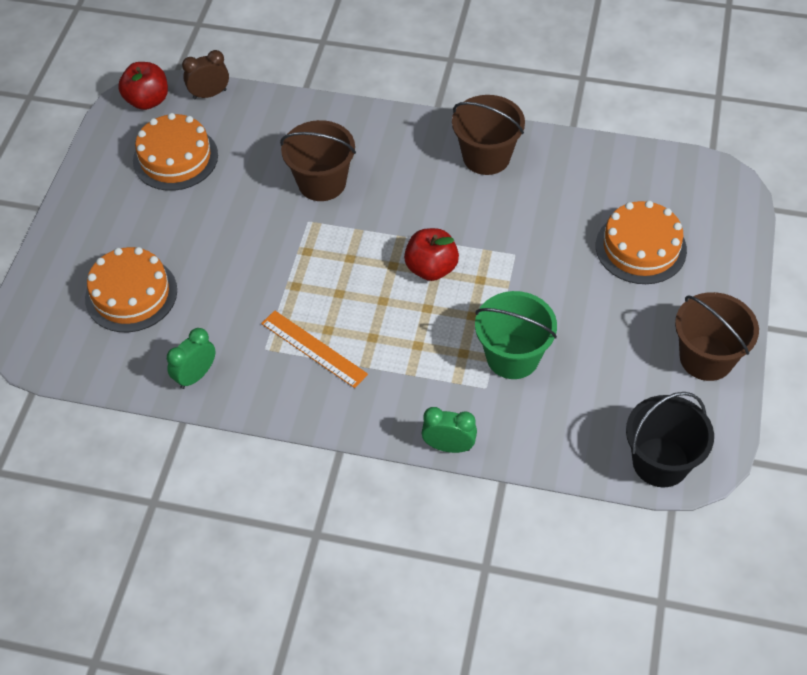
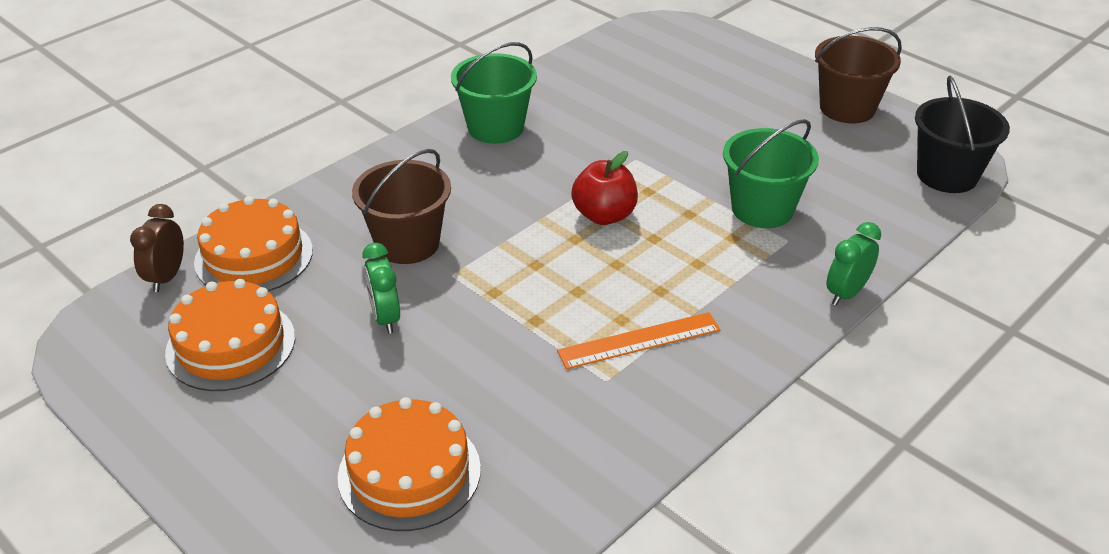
camera: 60 degrees left, 15 degrees down
red apple [118,62,168,110] -> none
green clock [167,328,215,389] -> green clock moved to [362,243,400,334]
brown bucket [452,95,525,175] -> green bucket [451,42,537,144]
orange cake [596,201,687,284] -> orange cake moved to [194,196,313,292]

